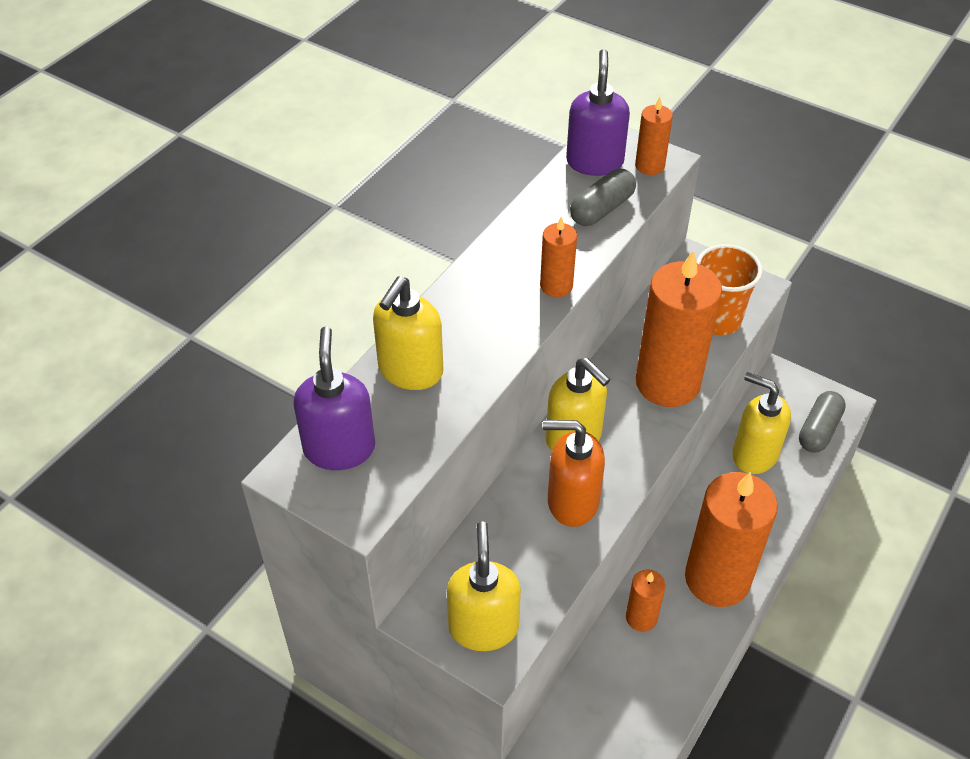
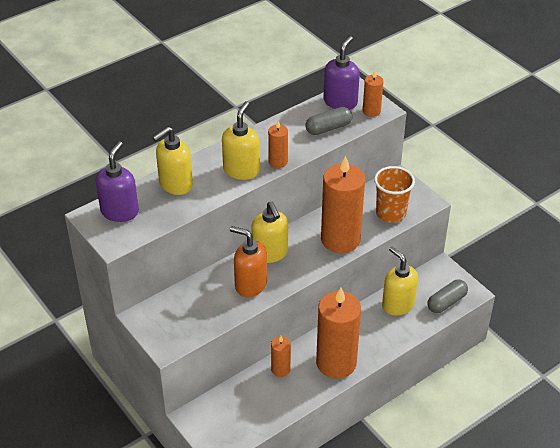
camera: 20 degrees right, 5 degrees down
yellow soap dispenser [447,521,521,651] -> yellow soap dispenser moved to [222,101,260,180]

